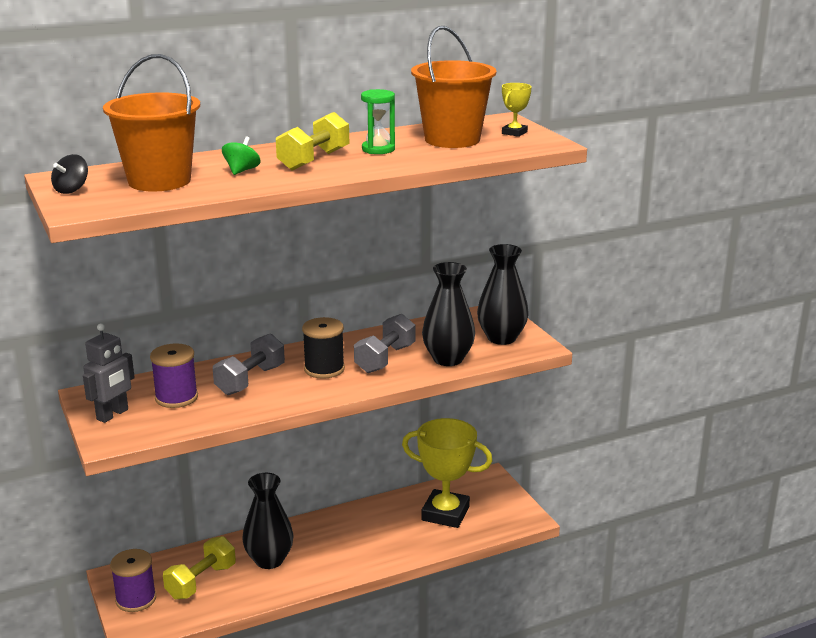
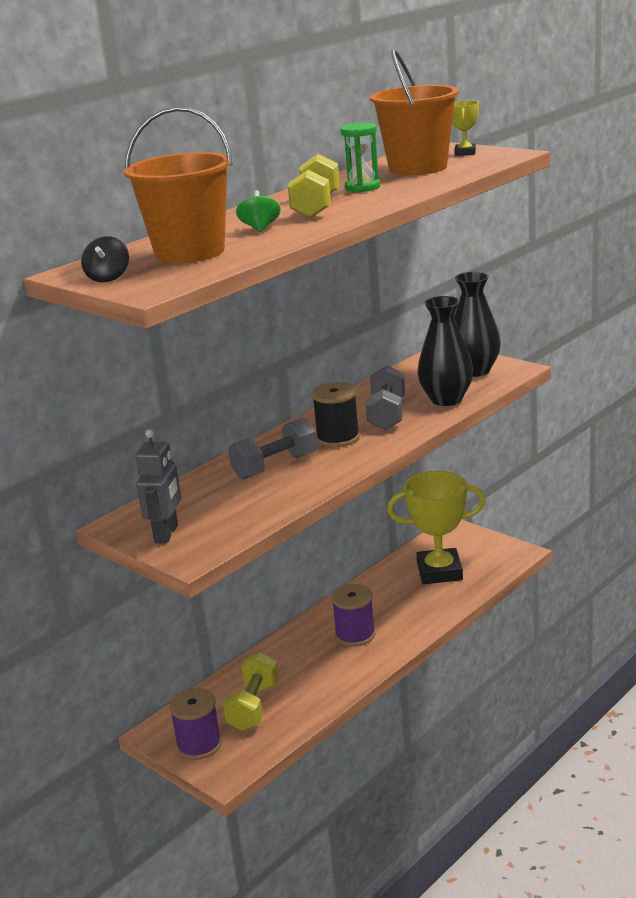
camera: 20 degrees left, 0 degrees up
purple spool [150,343,198,408] -> purple spool moved to [331,584,375,647]
grey dumbbell [213,334,285,395] -> grey dumbbell turned 45 degrees clockwise [228,417,318,480]
black vase [242,473,294,569] -> none

